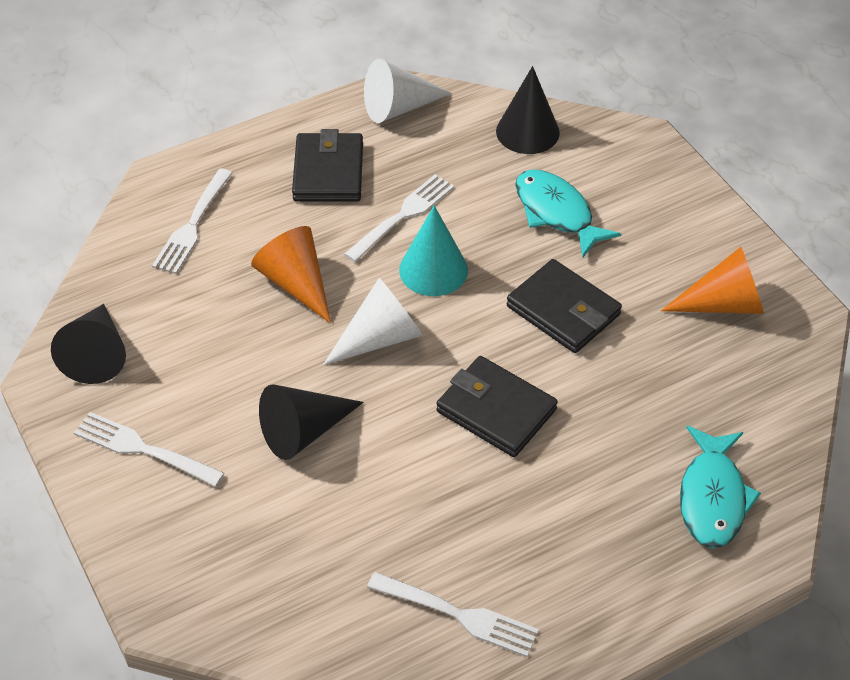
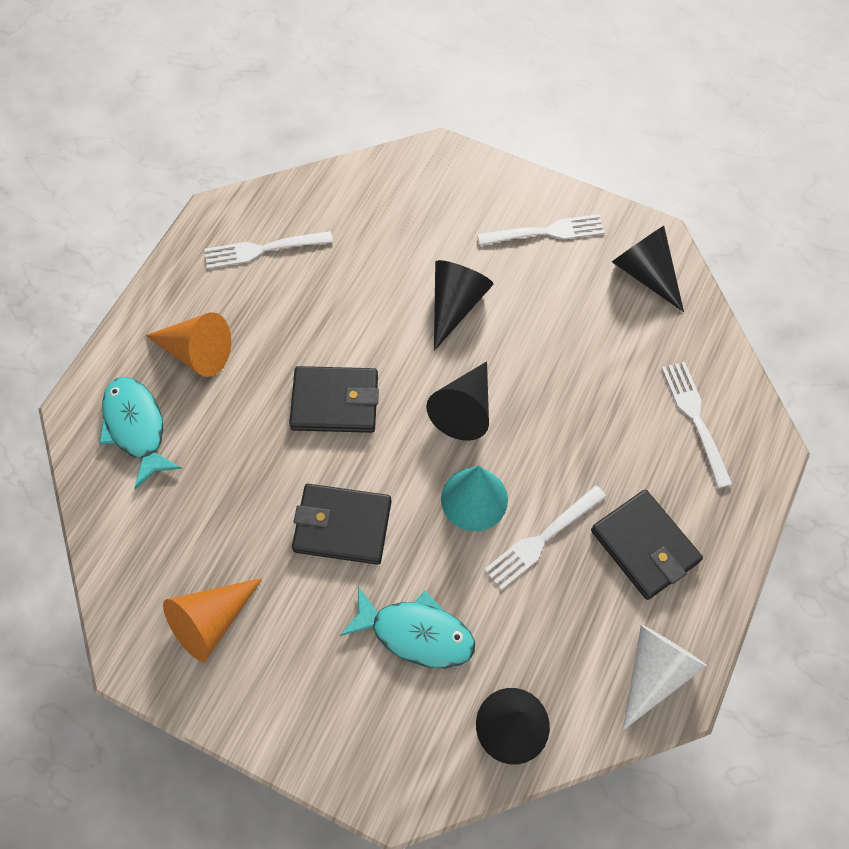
camera: 145 degrees right, 15 degrees up
orange cone [251,226,331,323] -> orange cone moved to [145,312,231,377]
white cone [323,278,423,365] -> black cone [426,361,489,441]
white fork [344,174,454,262] -> white fork turned 45 degrees clockwise [484,485,606,590]

